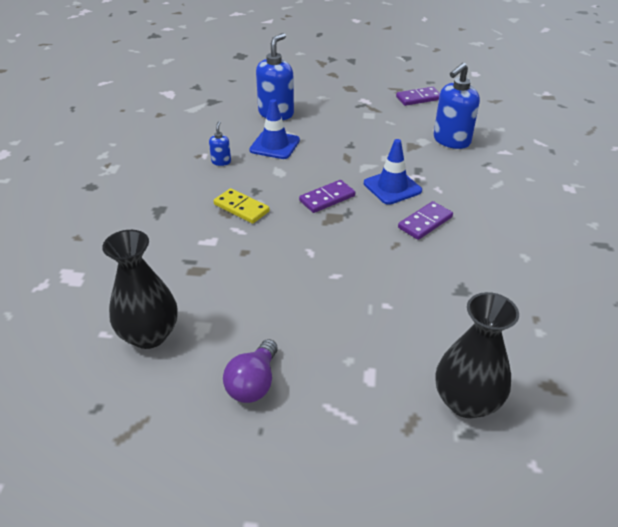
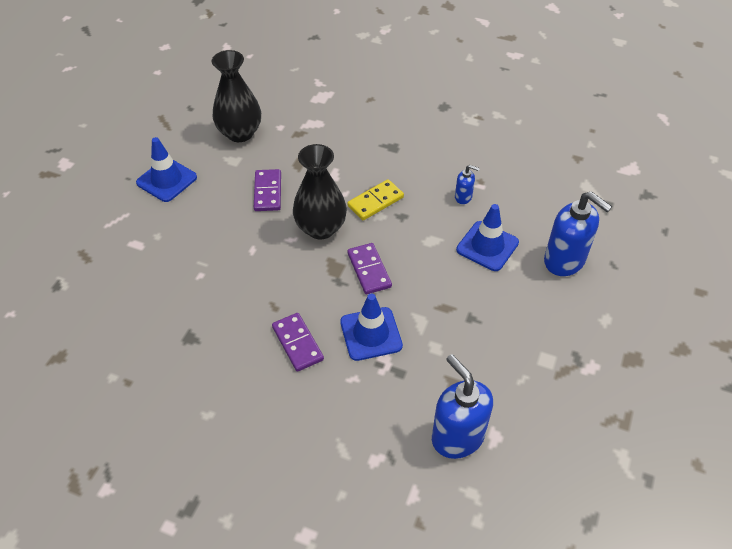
camera: 105 degrees right, 10 degrees up
purple light bulb [223,339,278,403] -> blue traffic cone [136,137,197,202]
purple domino [396,87,440,106] -> purple domino moved to [254,169,281,211]
black vase [436,292,519,418] -> black vase moved to [293,144,347,240]

